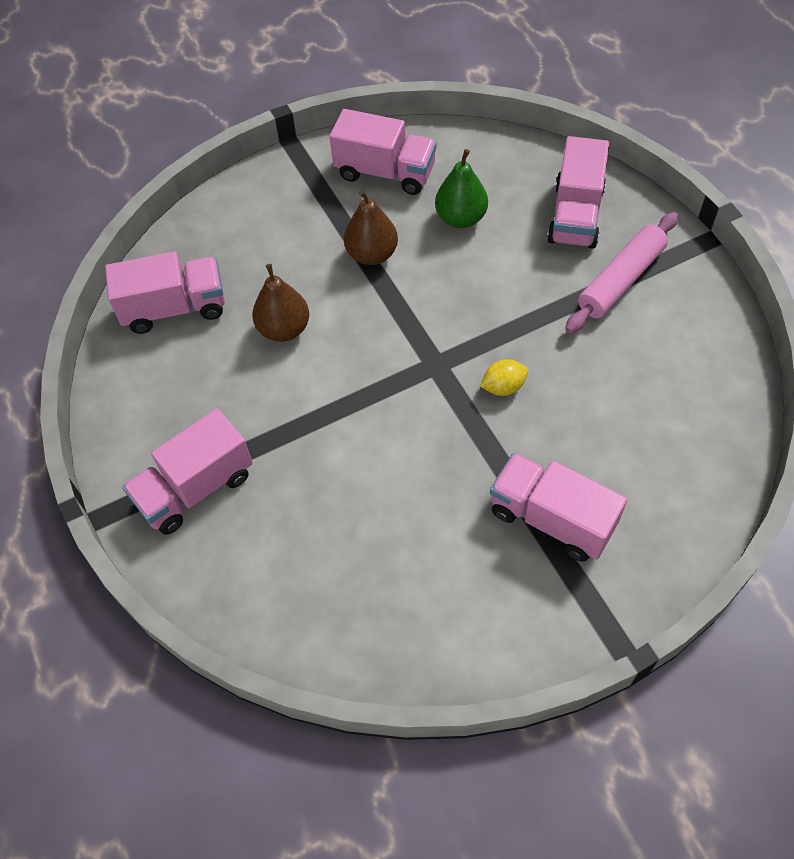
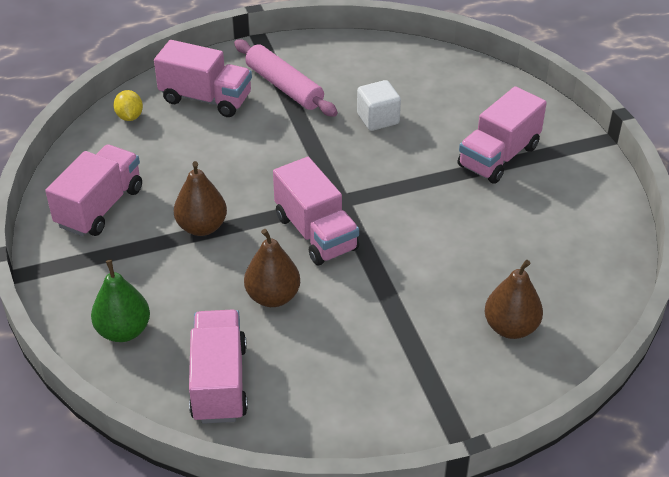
camera: 85 degrees left, 15 degrees down
pink truck [122,409,253,535] -> pink truck moved to [273,157,359,266]
green pear [435,149,488,228] -> green pear moved to [91,260,150,342]
yellow lemon [480,359,528,396] -> yellow lemon moved to [113,90,143,121]
none -> white cube [357,80,401,131]
none -> brown pear [485,260,543,339]

